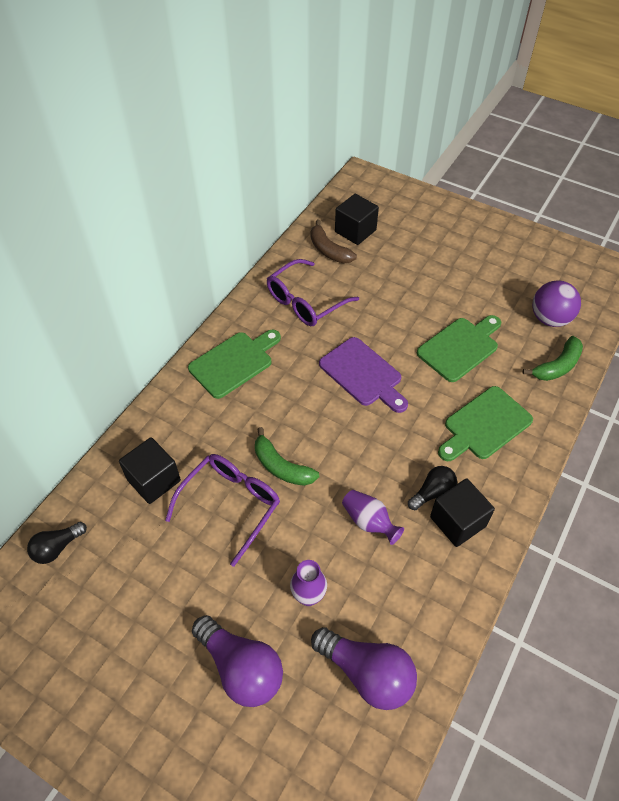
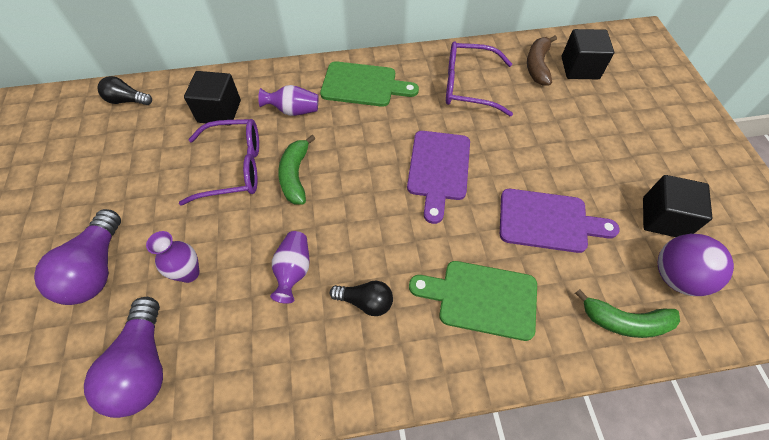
camera: 50 degrees right, 5 degrees up
green cutting board [417,315,501,382] -> purple cutting board [500,189,620,253]
black cube [430,479,495,547] -> black cube moved to [643,175,712,237]
none -> purple vase [258,85,318,116]

